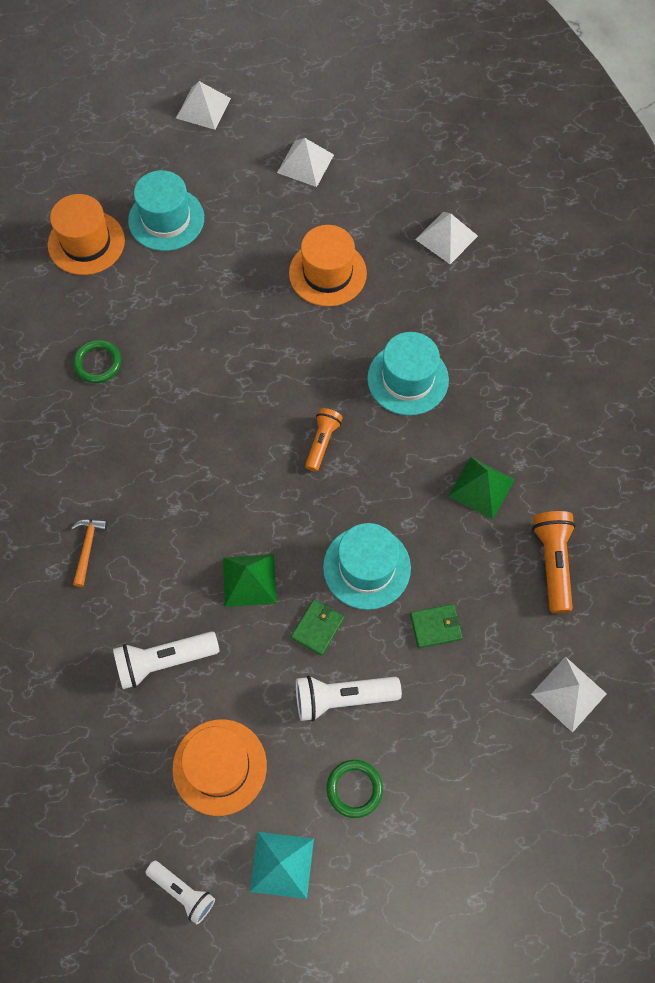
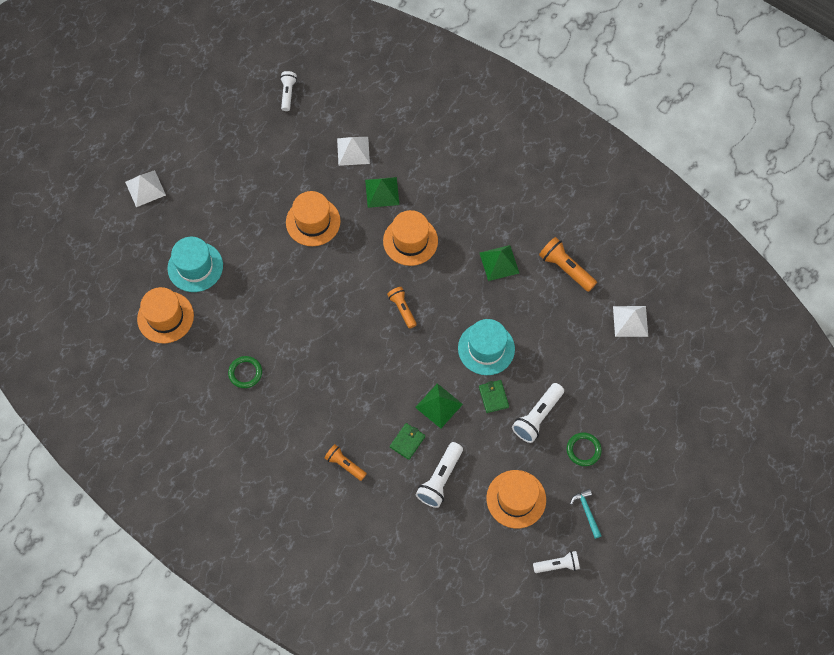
camera: 45 degrees left, 0 degrees up
orange hammer [71,519,108,587] -> orange flashlight [324,444,367,481]
turquoise pyramid [250,832,314,899] -> turquoise hammer [570,489,601,539]
white pyramid [277,138,334,187] -> none
turquoise hat [367,332,449,415] -> orange hat [383,210,438,266]
green wallet [410,604,463,648] -> green wallet moved to [390,423,425,460]
none -> white flashlight [280,71,297,111]
none -> green pyramid [365,177,400,208]

